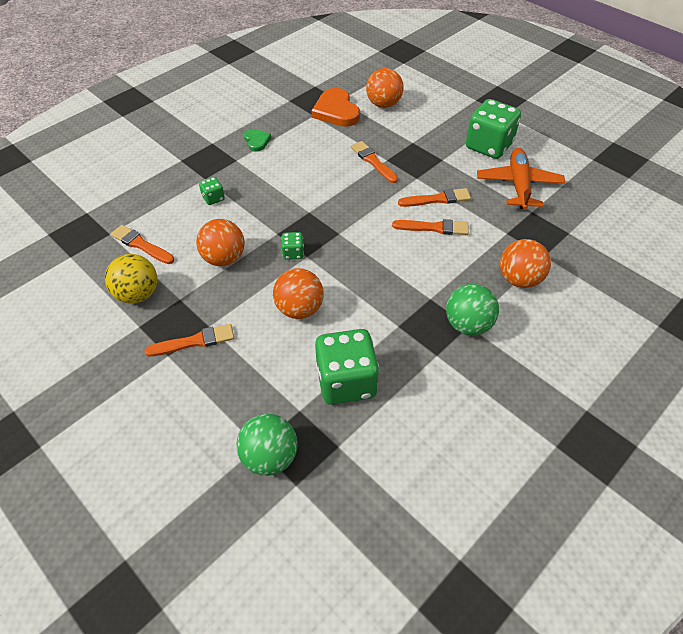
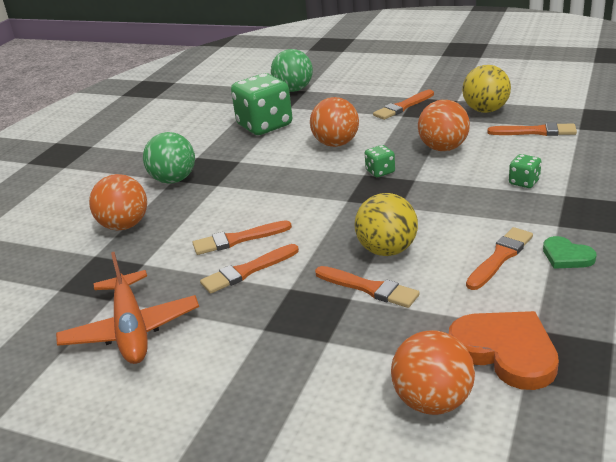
camera: 160 degrees right, 20 degrees down
green dice [466,99,521,159] -> none
none -> yellow ball [355,193,418,256]
none -> orange brush [466,227,533,290]

